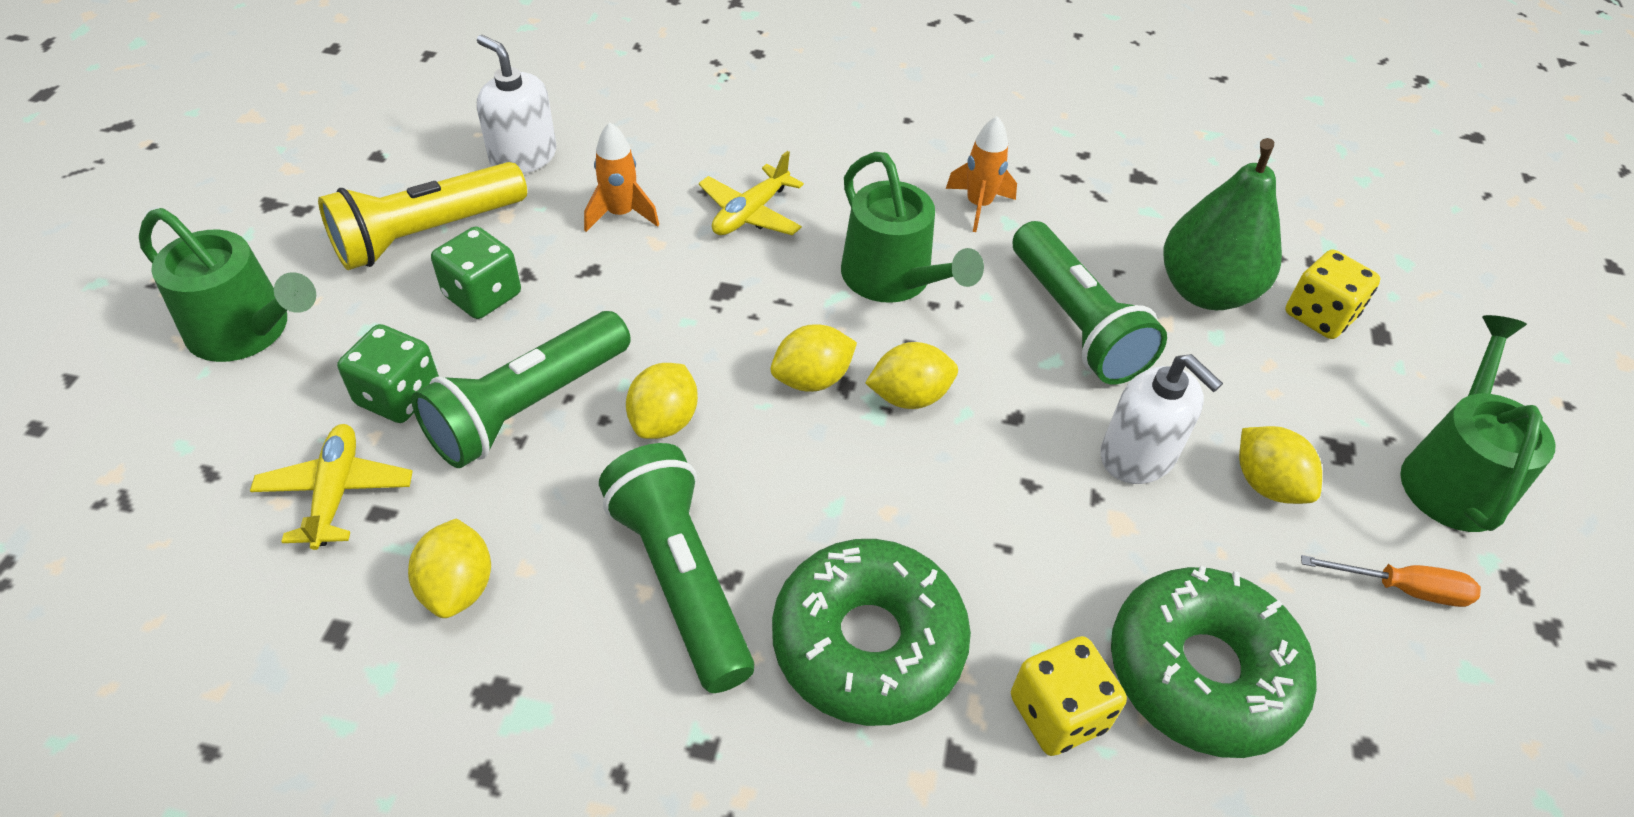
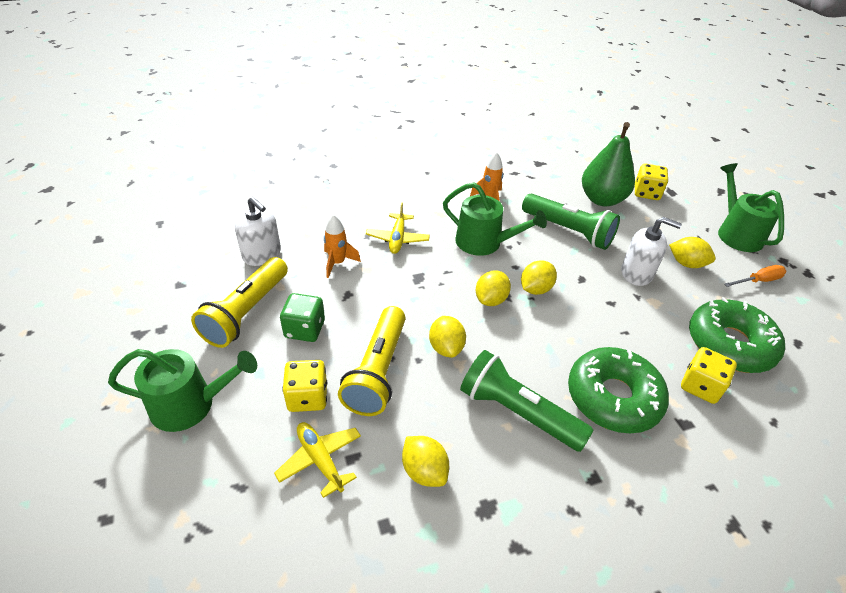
camera: 30 degrees left, 5 degrees down
green dice [337,324,439,423] -> yellow dice [282,360,327,412]
green flashlight [411,311,631,468] -> yellow flashlight [338,306,406,416]
white soap dispenser [477,35,556,174] -> white soap dispenser turned 150 degrees counterclockwise [235,197,281,266]

